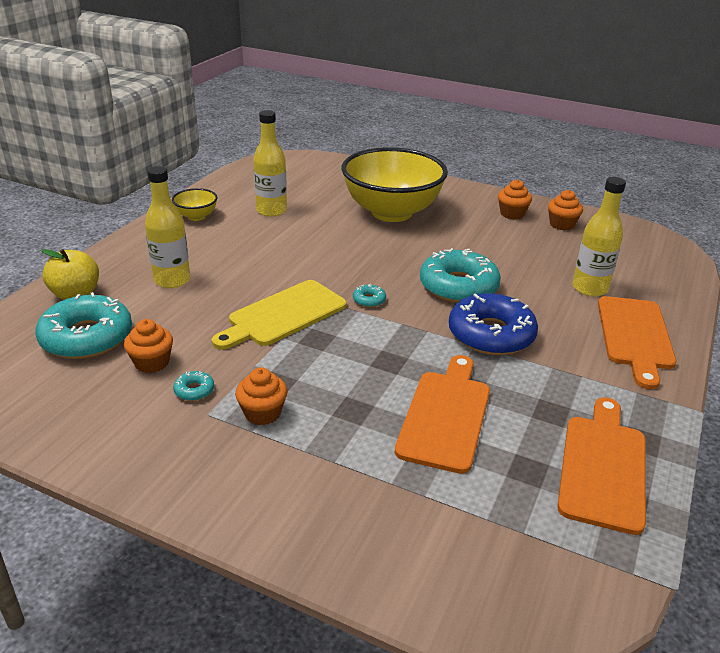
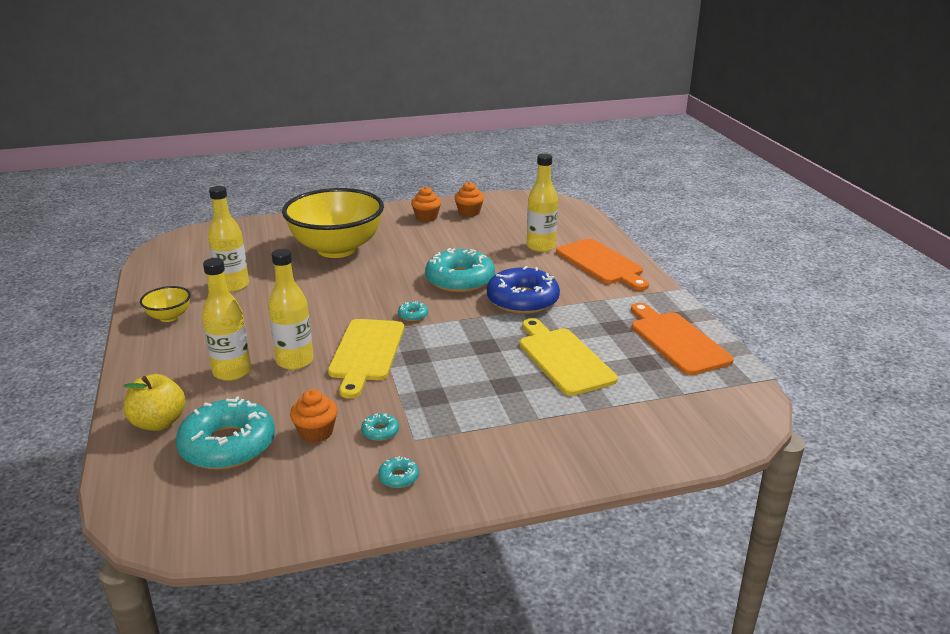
camera: 40 degrees left, 5 degrees down
orange cupcake [235,367,287,425] -> none
orange cutting board [395,355,490,474] -> yellow cutting board [519,318,618,396]
none -> yellow bottle [268,249,313,370]
none -> turquoise donut [378,456,419,488]

